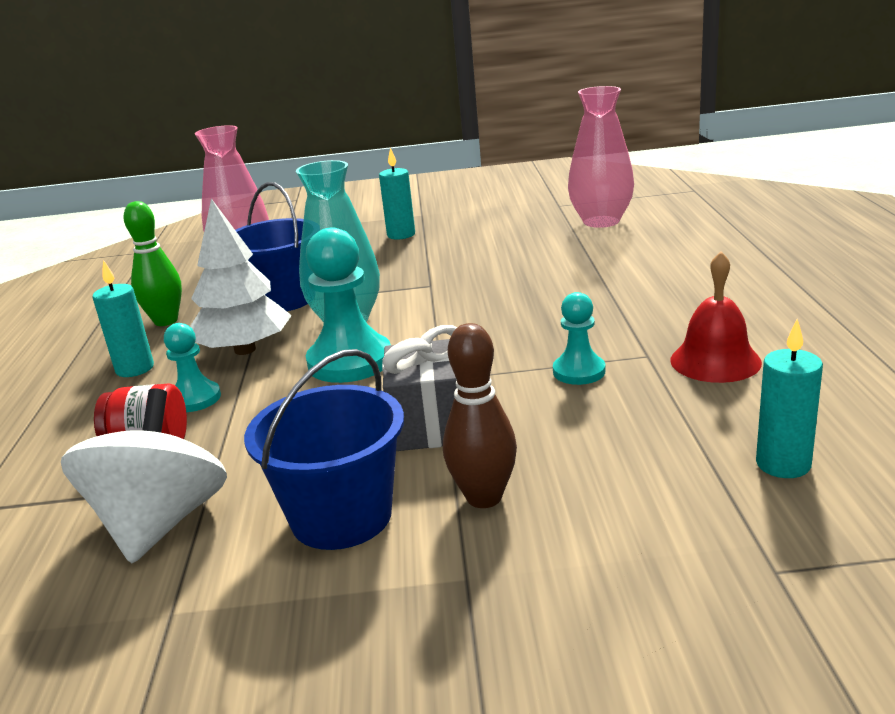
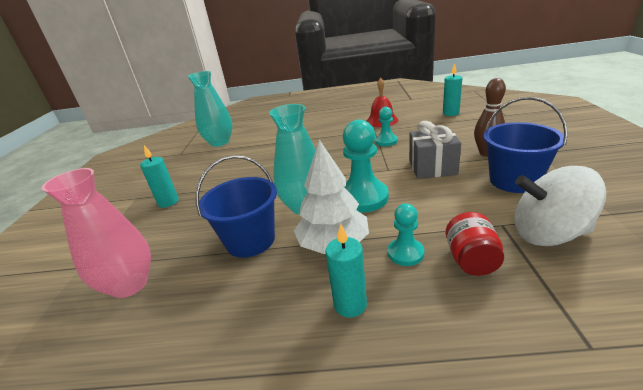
camera: 85 degrees left, 5 degrees up
green bowling pin [123,201,182,326] -> none
pink vase [568,86,634,228] -> turquoise vase [188,71,233,147]

